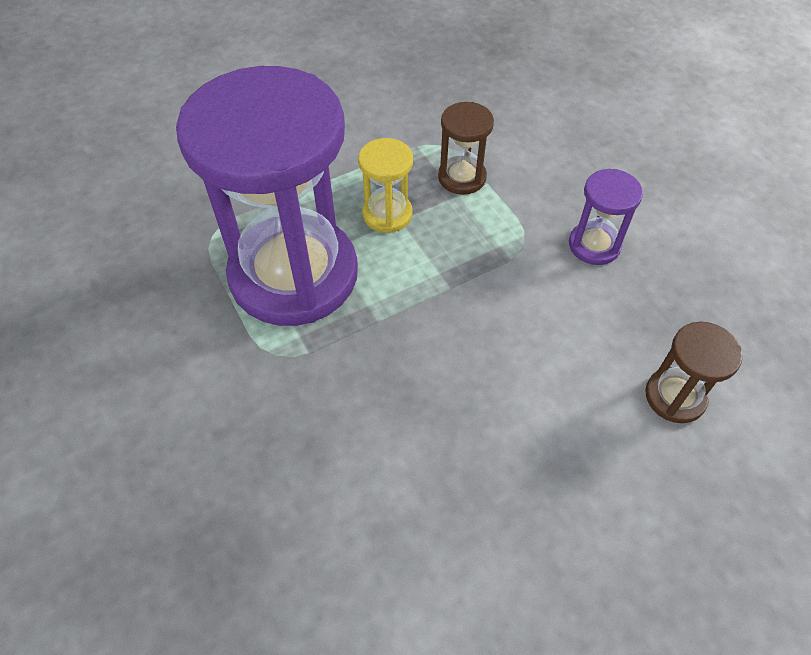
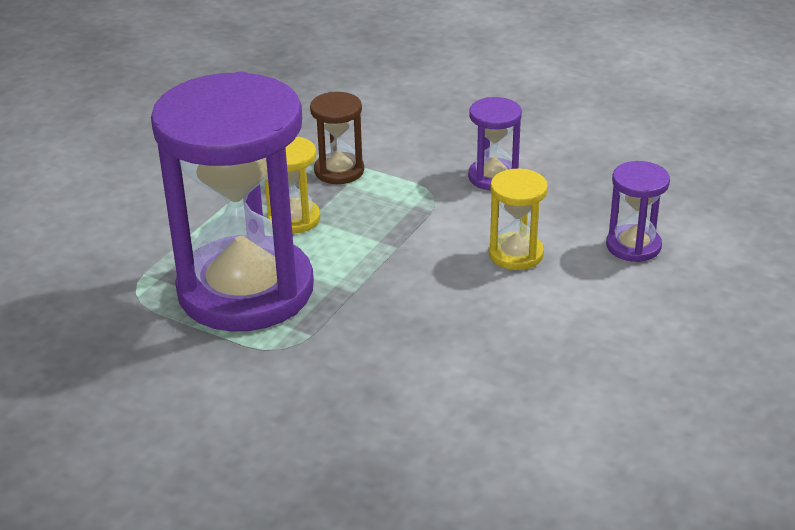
camera: 30 degrees left, 20 degrees down
brown hourglass [645,322,743,423] -> purple hourglass [606,161,670,262]
none -> yellow hourglass [489,169,548,270]

